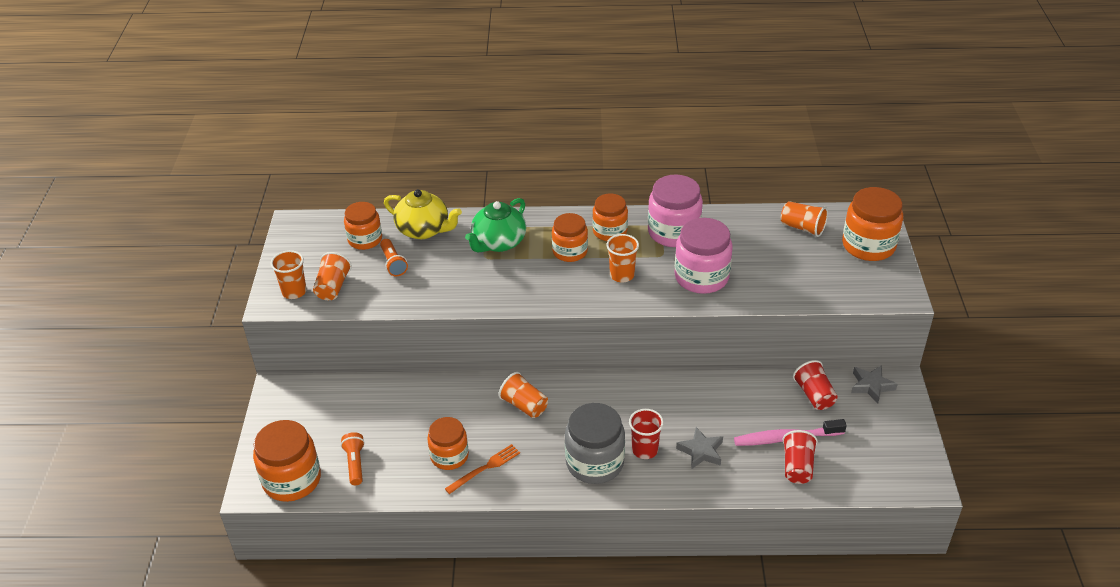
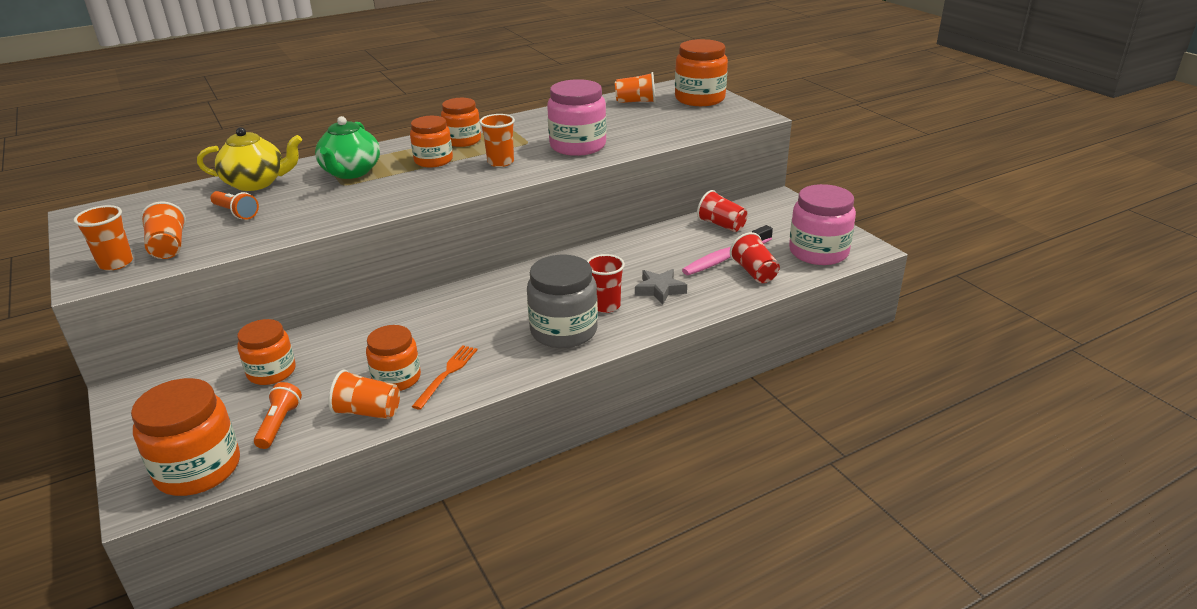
camera: 30 degrees left, 10 degrees down
orange flashlight [341,432,365,485] -> orange flashlight turned 45 degrees clockwise [254,382,302,449]
orange jar [344,202,382,250] -> orange jar moved to [237,319,296,385]
orange cup [499,372,548,418] -> orange cup moved to [328,370,400,419]
pink jar [648,174,703,247] -> pink jar moved to [789,184,856,265]
grey star [851,365,898,404] -> none

